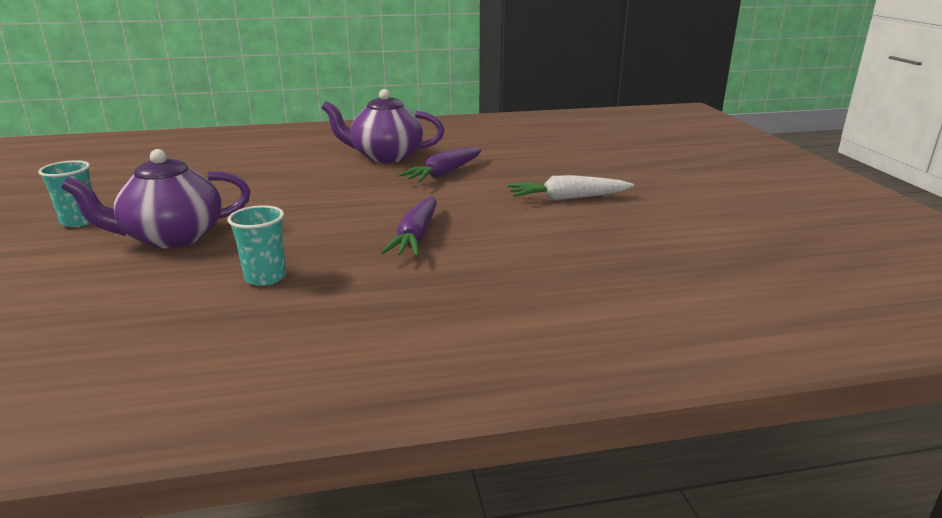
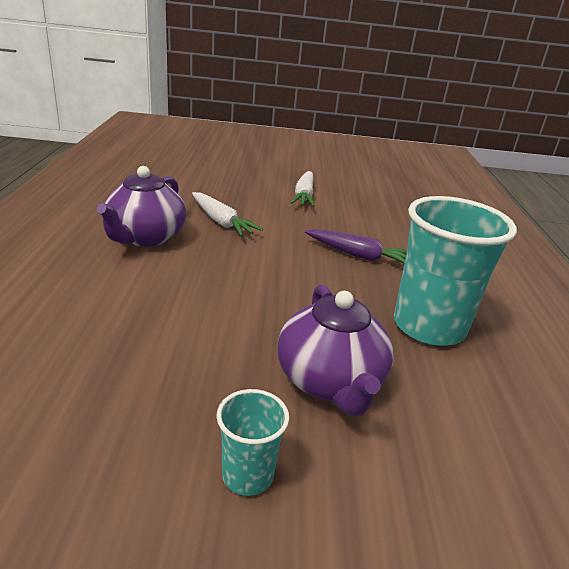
camera: 80 degrees left, 5 degrees up
turquoise cup [228,205,286,286] -> turquoise cup [394,196,517,346], size x2.09
purple carrot [398,147,482,182] -> white carrot [192,192,263,236]

